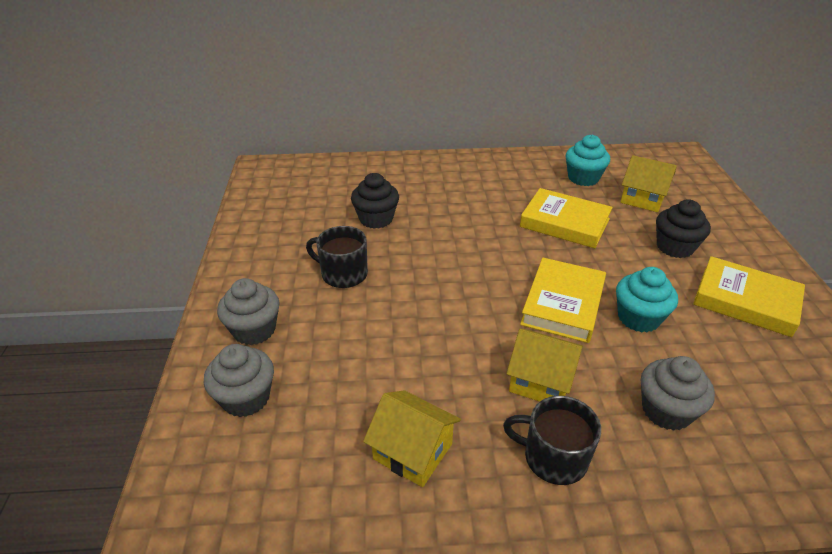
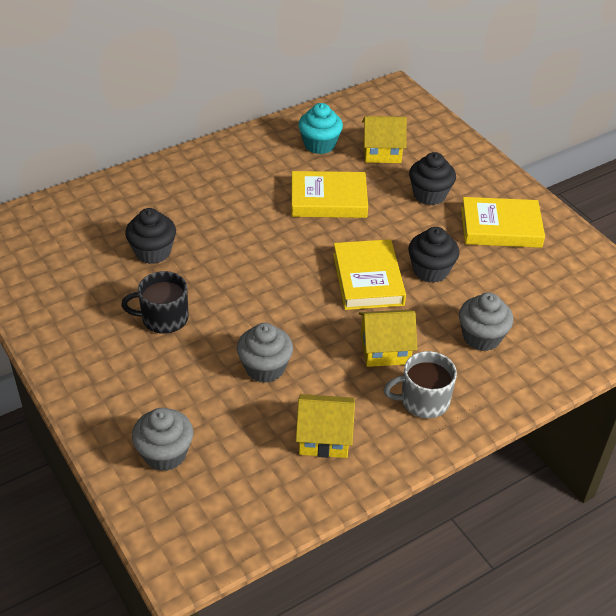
camera: 30 degrees left, 5 degrees up
grey cupcake [217,278,280,345] -> grey cupcake moved to [237,323,293,383]
black mug [503,396,601,485] -> grey mug [384,351,457,418]
turquoise cupcake [616,267,678,332] -> black cupcake [408,227,459,283]

